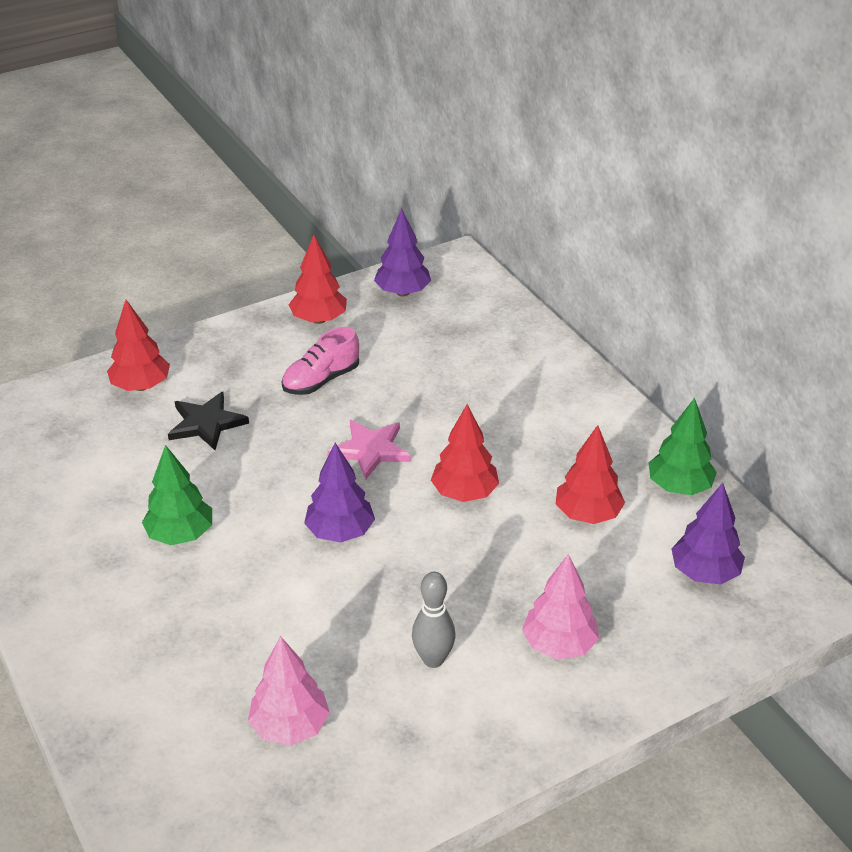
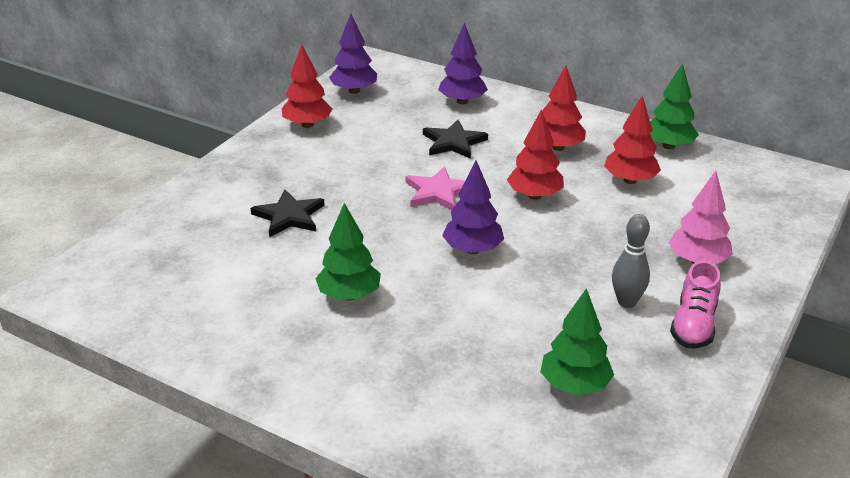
camera: 30 degrees left, 5 degrees down
red tree [107,300,170,391] -> red tree moved to [542,65,586,151]
pink tree [248,636,330,746] -> green tree [540,288,614,395]
pink shoe [282,327,359,395] -> pink shoe moved to [670,260,721,348]
purple tree [671,483,745,584] -> purple tree moved to [438,23,488,104]
none -> black star [423,120,488,159]

